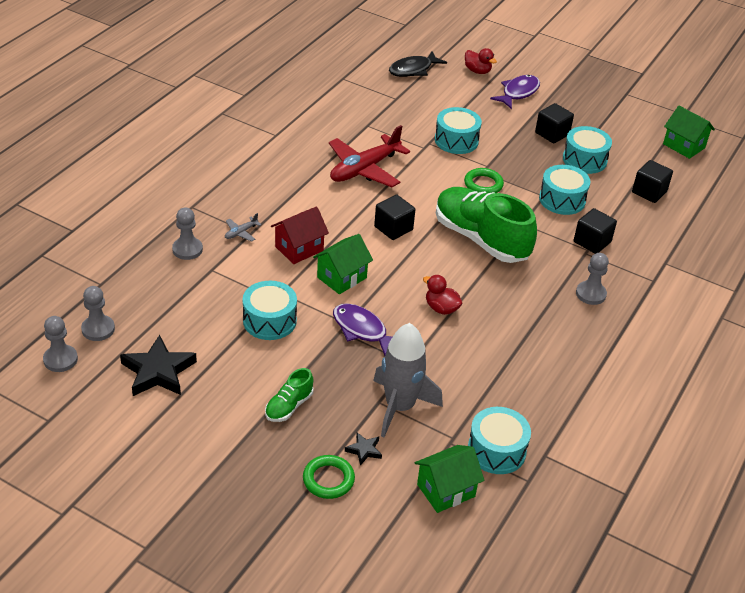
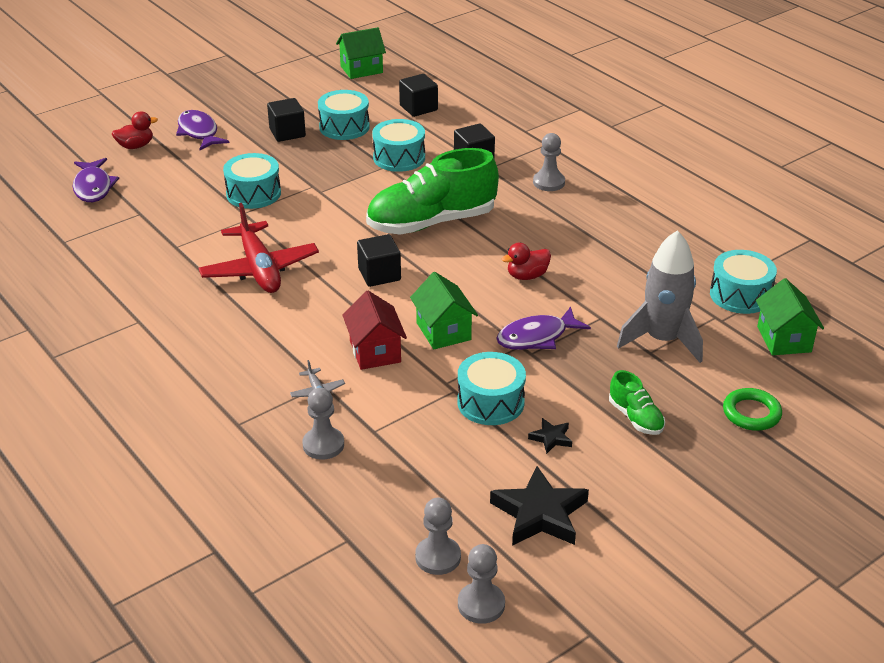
camera: 65 degrees left, 5 degrees down
black star [345,433,382,466] -> black star moved to [528,418,572,454]
black fish [389,51,447,77] -> purple fish [73,158,119,202]
green ring [464,168,504,193] -> none

